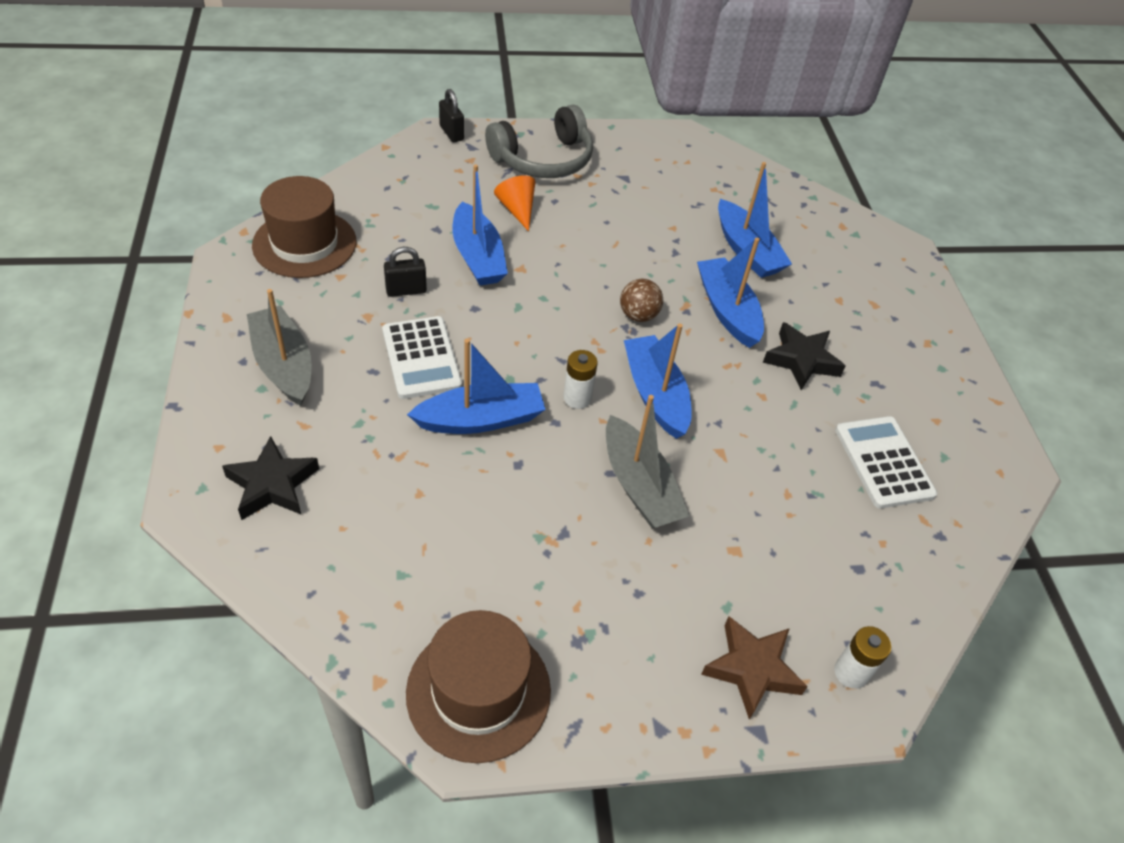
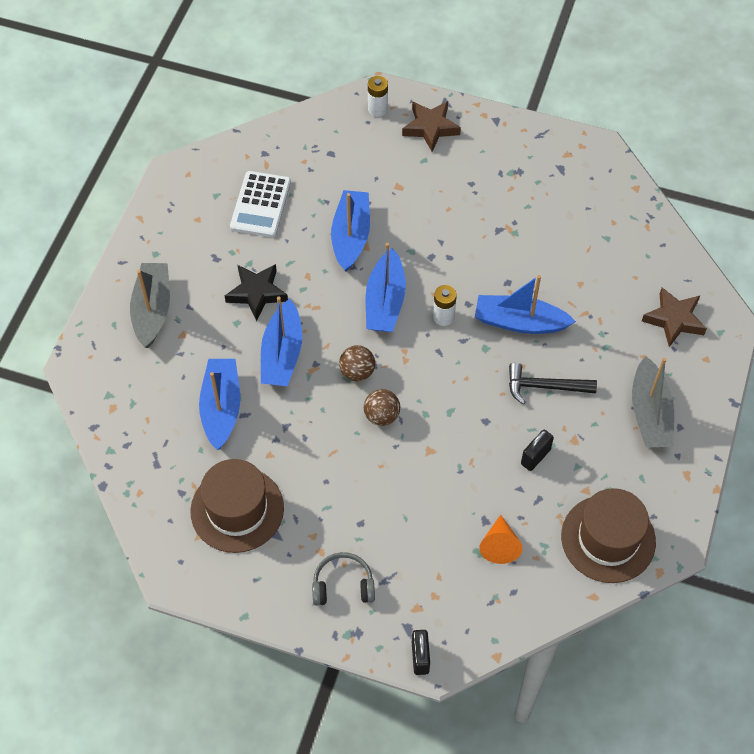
camera: 150 degrees left, 10 degrees up
black star [222,436,319,520] -> brown star [642,287,707,347]
white calculator [382,316,462,399] -> black hammer [509,363,597,405]
black padlock [384,247,427,297] -> black padlock turned 60 degrees counterclockwise [521,430,554,471]
brown hat [406,610,551,763] -> brown hat moved to [190,459,284,553]
blue boat [453,164,508,286] -> blue boat moved to [331,190,370,271]
grey headphones [485,104,593,178] -> grey headphones [312,552,375,606], size x0.58
orange cone [494,175,535,231] -> orange cone moved to [479,515,523,564]
grey boat [606,395,689,528] -> grey boat moved to [130,263,170,348]
none -> brown ball [364,389,400,426]

